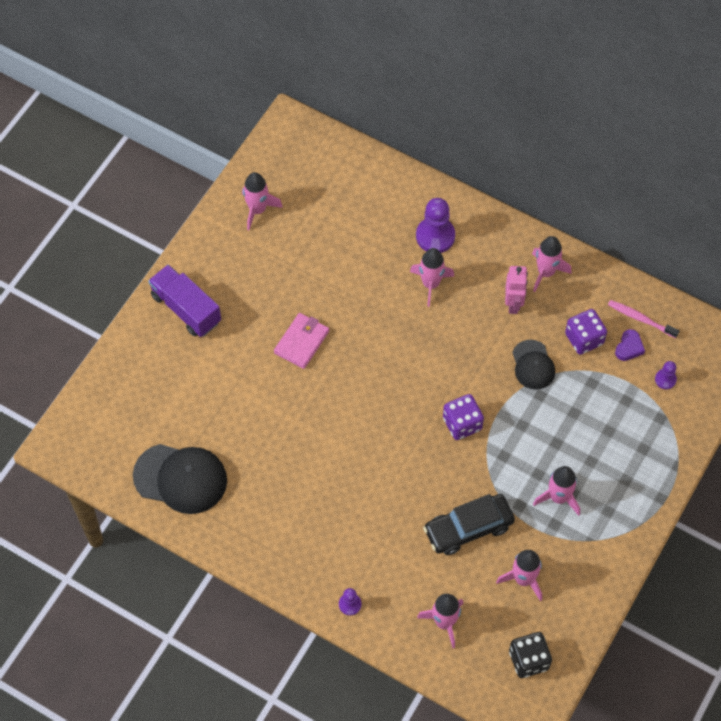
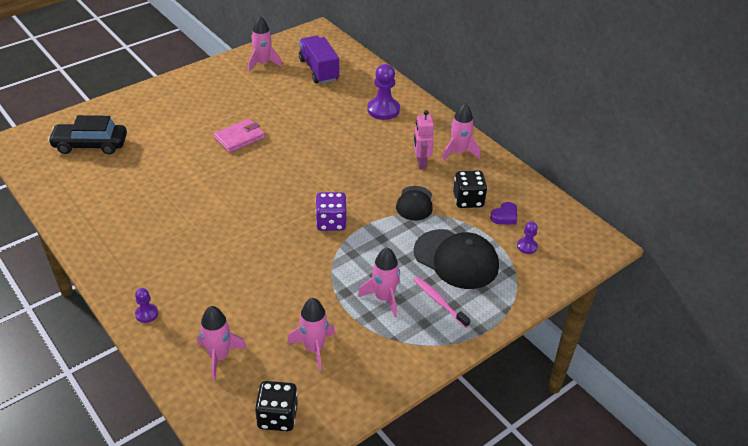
camera: 20 degrees right, 20 degrees down
black cap [133,444,227,514] -> black cap moved to [414,229,499,289]
purple truck [148,264,221,337] -> purple truck moved to [299,36,339,84]
pink rocket [410,248,454,307] -> none
black car [423,494,515,555] -> black car moved to [48,115,127,155]
pink robot [505,266,528,314] -> pink robot turned 150 degrees clockwise [414,110,434,169]
purple dice [565,309,607,355] -> black dice [453,170,487,208]
pink toothbrush [608,300,679,338] -> pink toothbrush moved to [413,276,471,328]

